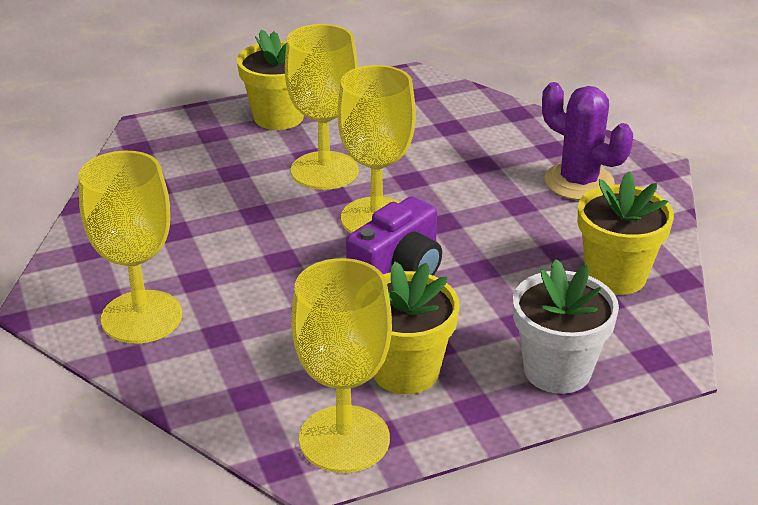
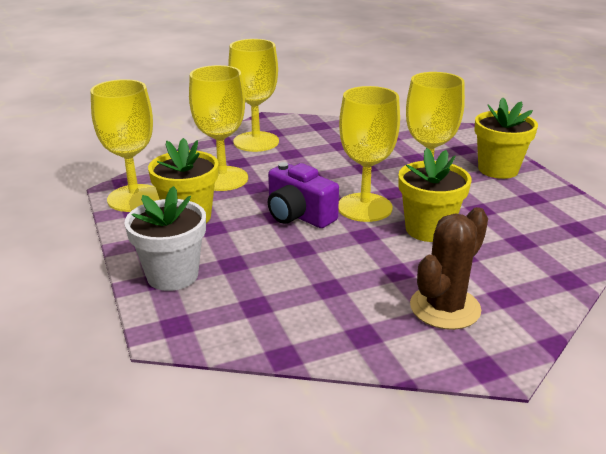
camera: 90 degrees right, 5 degrees down
purple cactus [542,82,633,200] -> brown cactus [410,207,488,330]
yellow flower pot [577,172,674,295] -> yellow flower pot moved to [399,148,471,242]
none -> yellow goblet [189,65,248,191]

